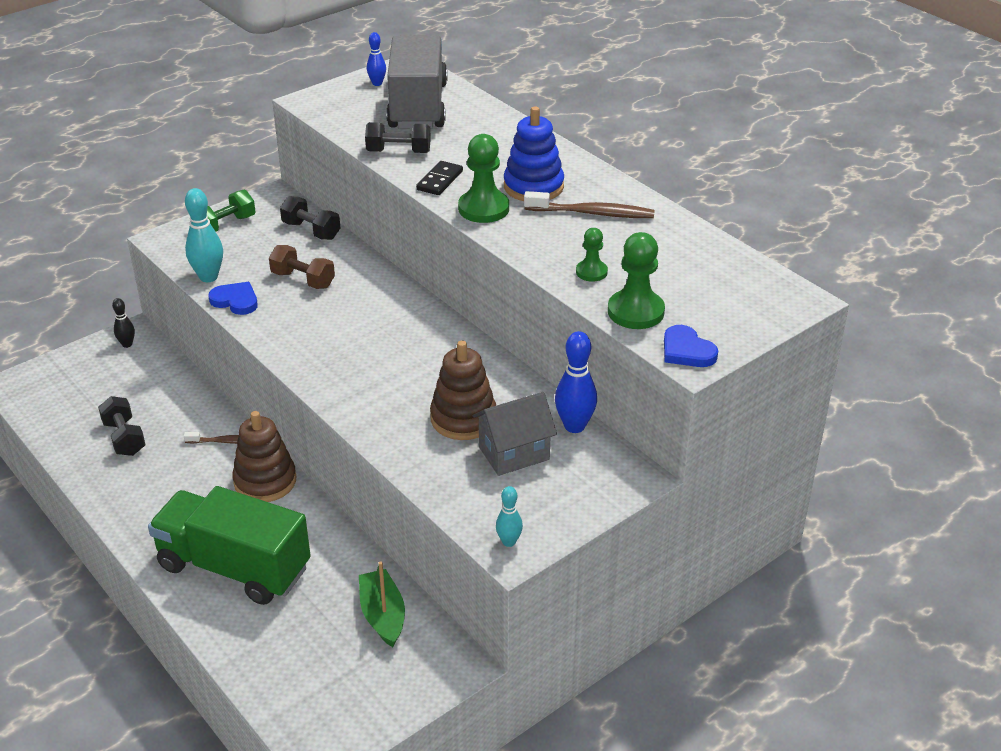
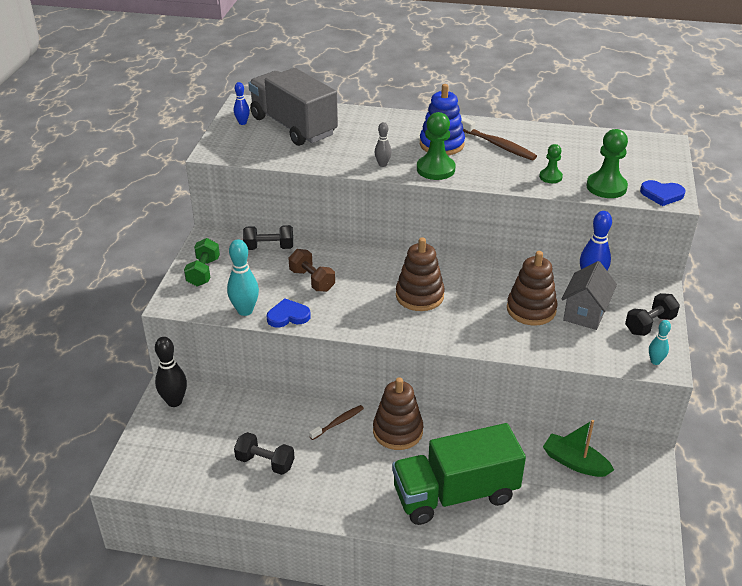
camera: 40 degrees left, 0 degrees up
black bowling pin [112,298,135,348] -> black bowling pin [155,337,187,407], size x1.72
brown dumbbell [269,245,335,289] -> brown dumbbell turned 60 degrees clockwise [289,249,335,292]
black dumbbell [365,122,431,153] -> black dumbbell moved to [625,293,680,336]
black domino [416,161,463,195] -> grey bowling pin [375,122,392,167]
brown toothbrush [524,191,655,218] -> brown toothbrush turned 75 degrees clockwise [461,117,537,161]
none -> brown stacking toy [396,238,445,311]

